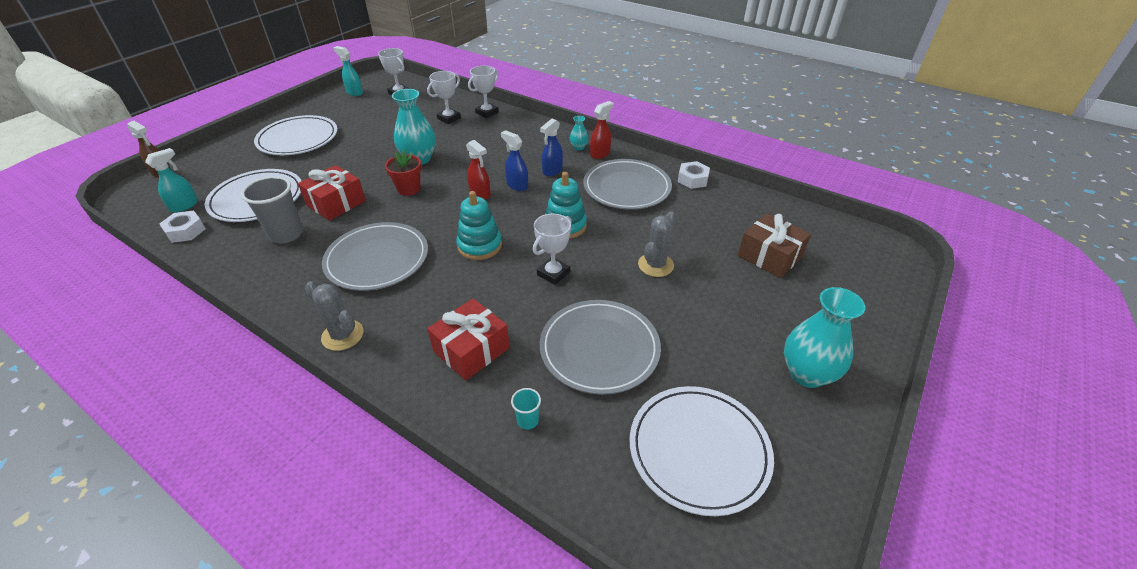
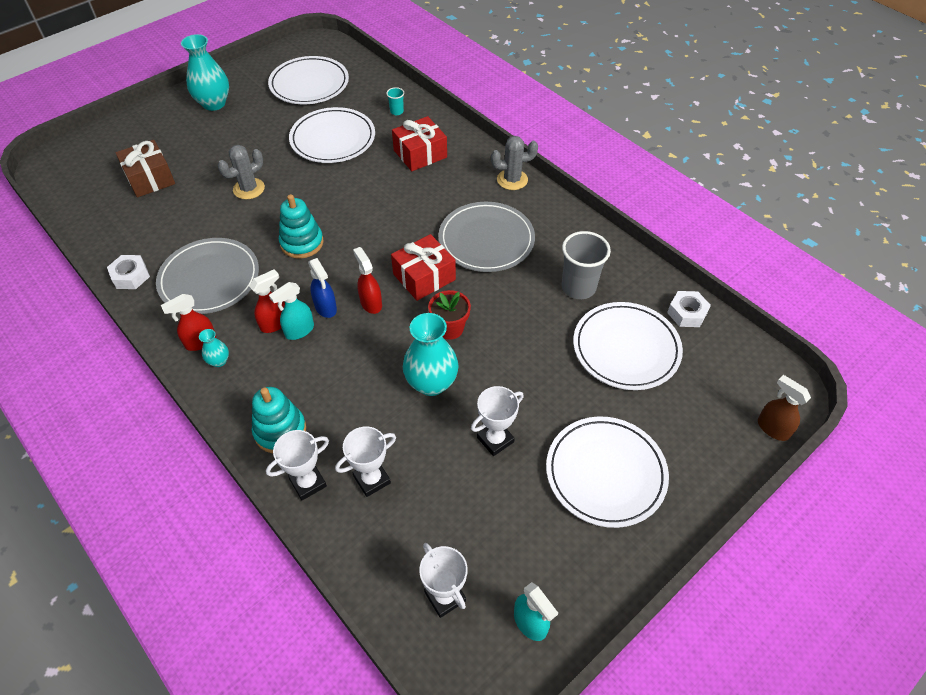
camera: 165 degrees left, 10 degrees up
turquoise spray bottle [145,148,198,213] -> turquoise spray bottle moved to [269,282,314,340]
red gift [298,165,366,221] -> red gift moved to [391,234,456,301]
grey cactus [305,281,363,351] -> grey cactus turned 60 degrees counterclockwise [491,136,538,190]
turquoise stacking toy [456,191,502,260] -> turquoise stacking toy moved to [252,387,306,453]
white trophy [533,214,572,285] -> white trophy moved to [471,386,524,456]
blue spray bottle [540,119,563,176] -> red spray bottle [249,269,285,333]
grey plate [540,300,661,395] -> white plate [289,107,375,163]

